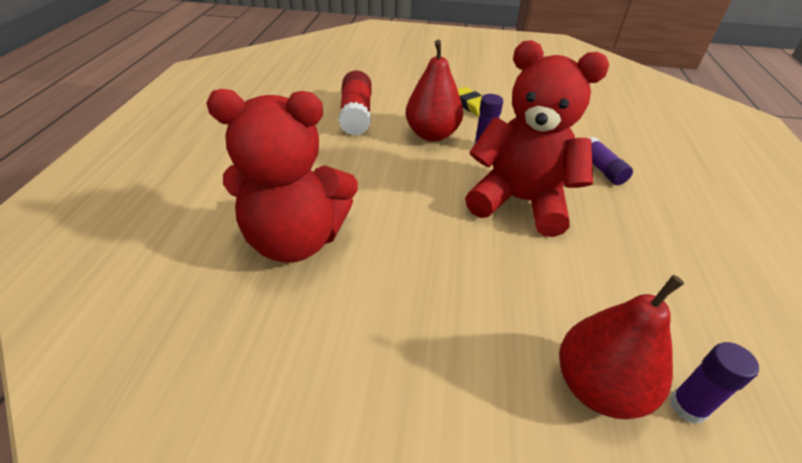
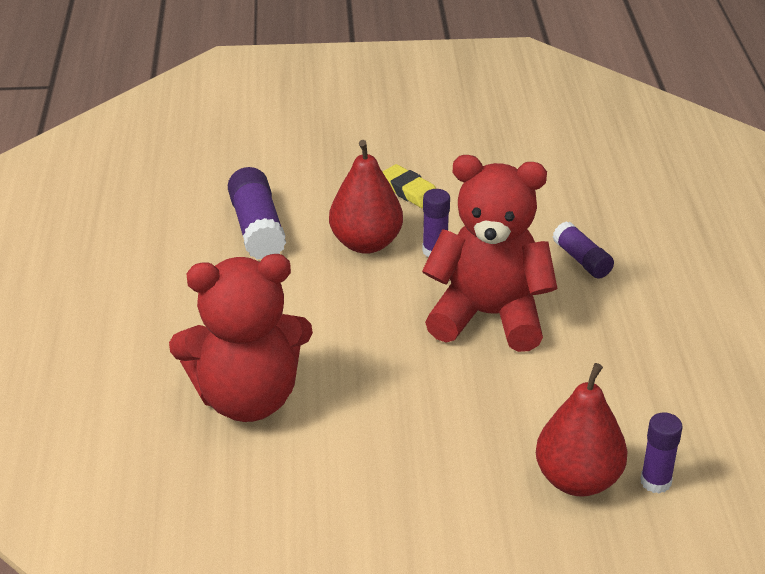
camera: 10 degrees left, 5 degrees down
red glue stick [339,71,371,136] -> purple glue stick [228,167,286,259]

